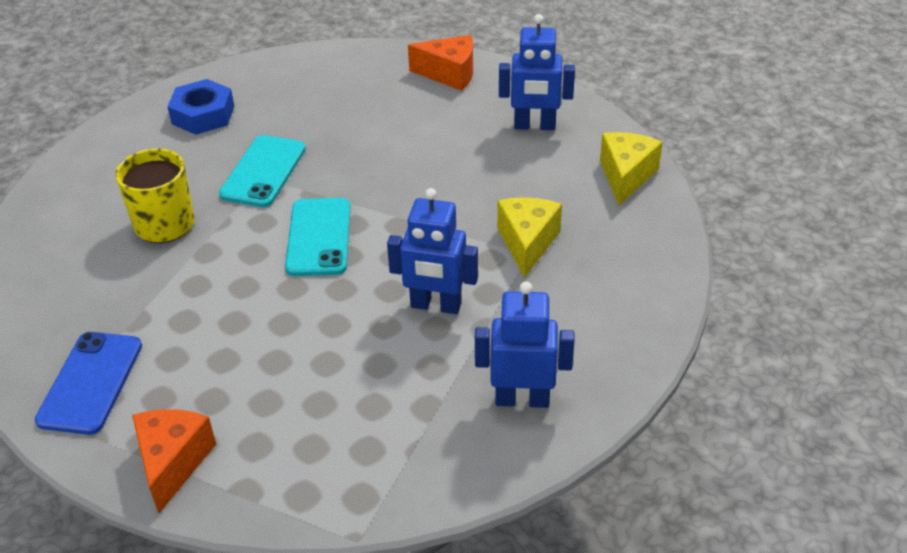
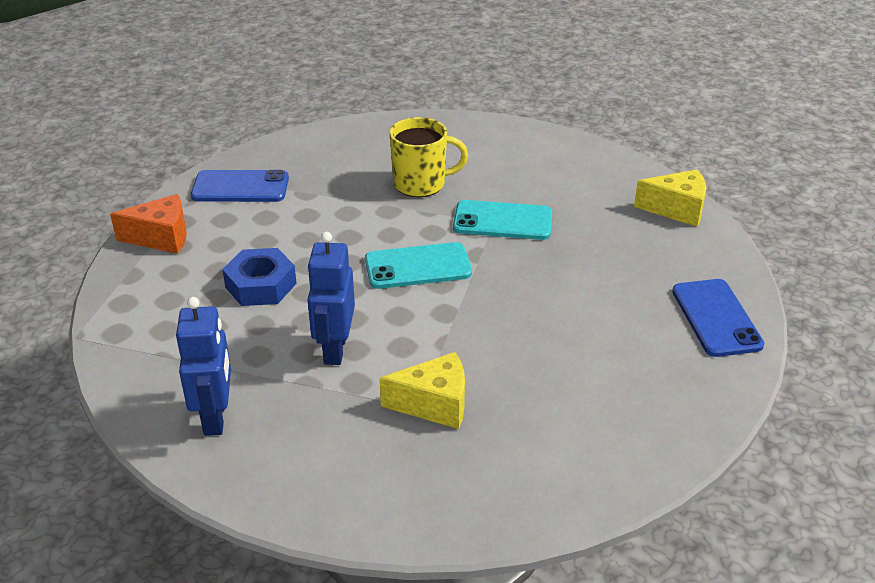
camera: 80 degrees right, 5 degrees down
blue nut [167,79,234,135] -> blue nut moved to [222,248,297,306]
orange cheese [408,35,473,91] -> blue phone [672,279,764,357]
blue robot [499,14,575,130] -> none
yellow cheese [600,132,663,205] -> yellow cheese moved to [634,169,706,227]

